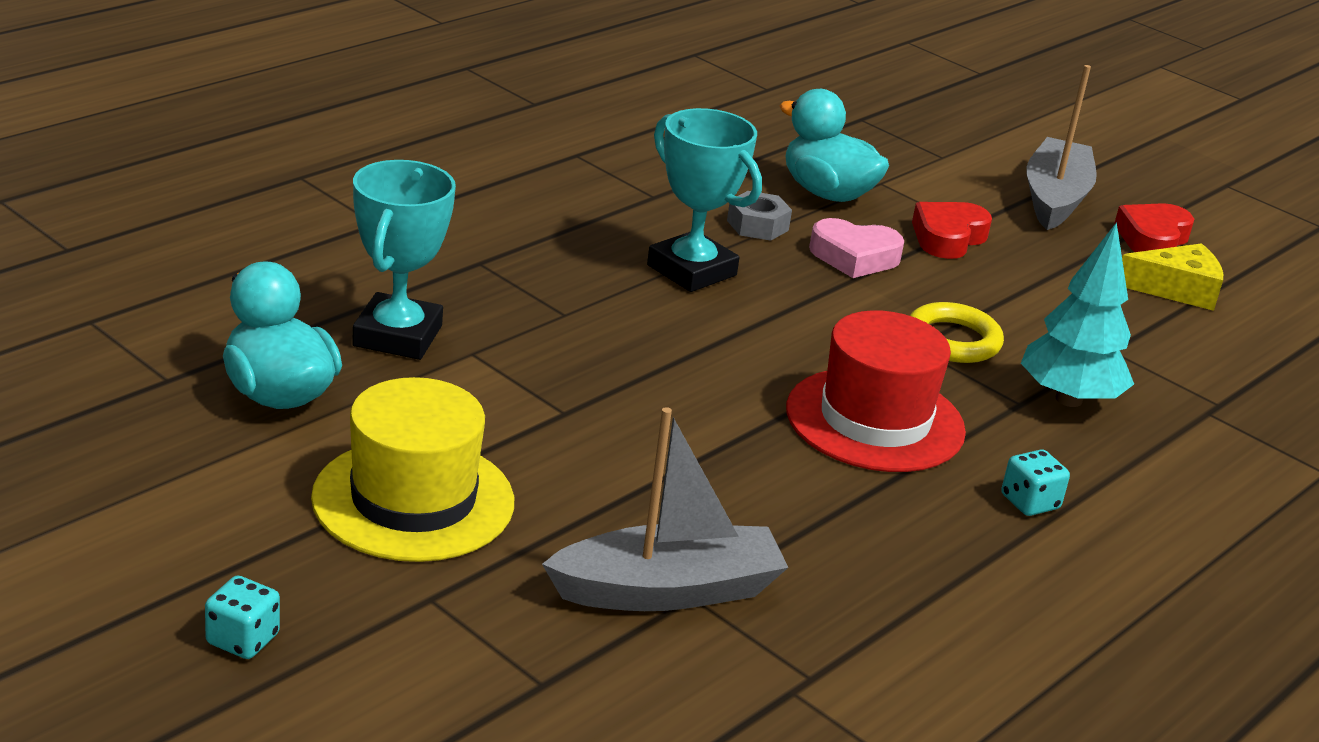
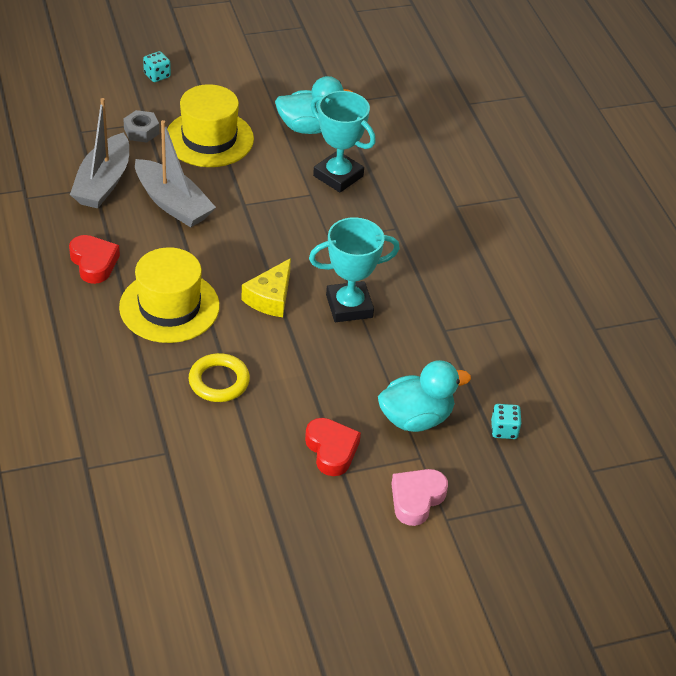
camera: 120 degrees right, 15 degrees up
grey nut [727,191,792,241] -> grey nut moved to [123,110,159,142]
red hat [786,310,966,472] -> yellow hat [119,247,220,343]
pink heart [809,218,904,278] -> pink heart moved to [391,469,448,526]
turquoise dice [1001,449,1070,516] -> turquoise dice moved to [491,404,522,439]
turquoise tree [1021,222,1134,407] -> none
grey boat [1026,65,1097,230] -> grey boat moved to [135,120,216,227]
red heart [1114,203,1194,252] -> red heart moved to [69,235,120,284]
yellow cheese [1122,243,1223,311] -> yellow cheese moved to [241,258,291,317]

